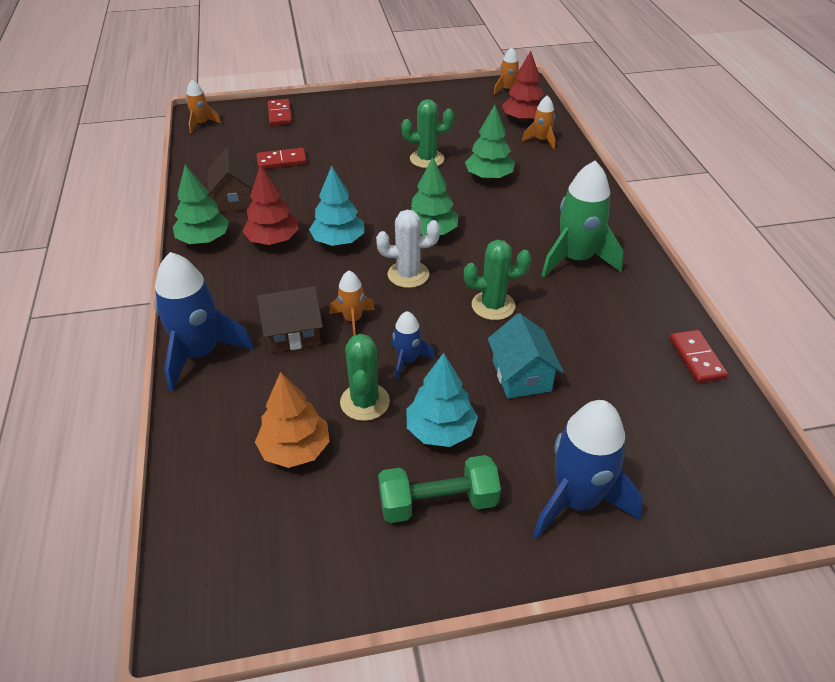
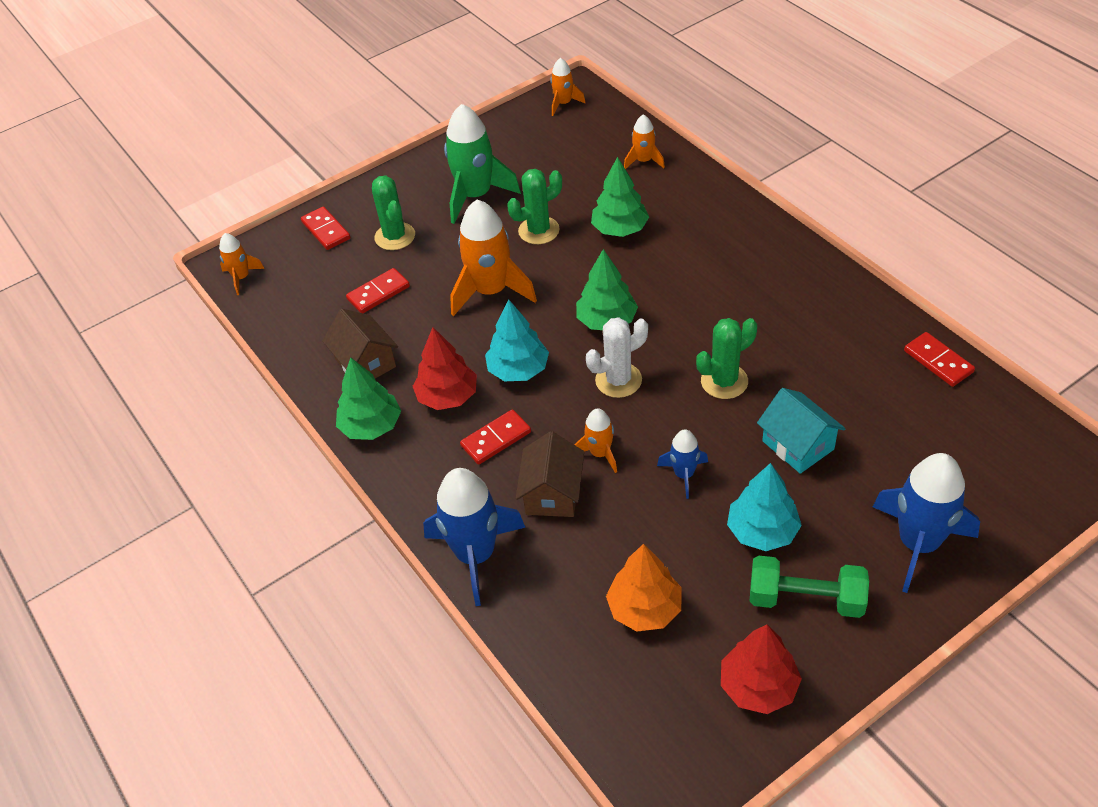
camera: 20 degrees left, 5 degrees up
brown house [257,286,323,353] -> brown house turned 45 degrees counterclockwise [516,431,584,517]
green cactus [340,334,390,421] -> green cactus moved to [372,175,415,250]
green dumbbell [378,455,501,523] -> green dumbbell turned 45 degrees clockwise [750,555,869,618]
red tree [502,51,544,122] -> red tree moved to [721,625,802,714]
green rocket [541,161,623,278] -> green rocket moved to [444,104,521,224]
none -> orange rocket [450,200,537,316]
none -> red domino [460,409,531,465]

